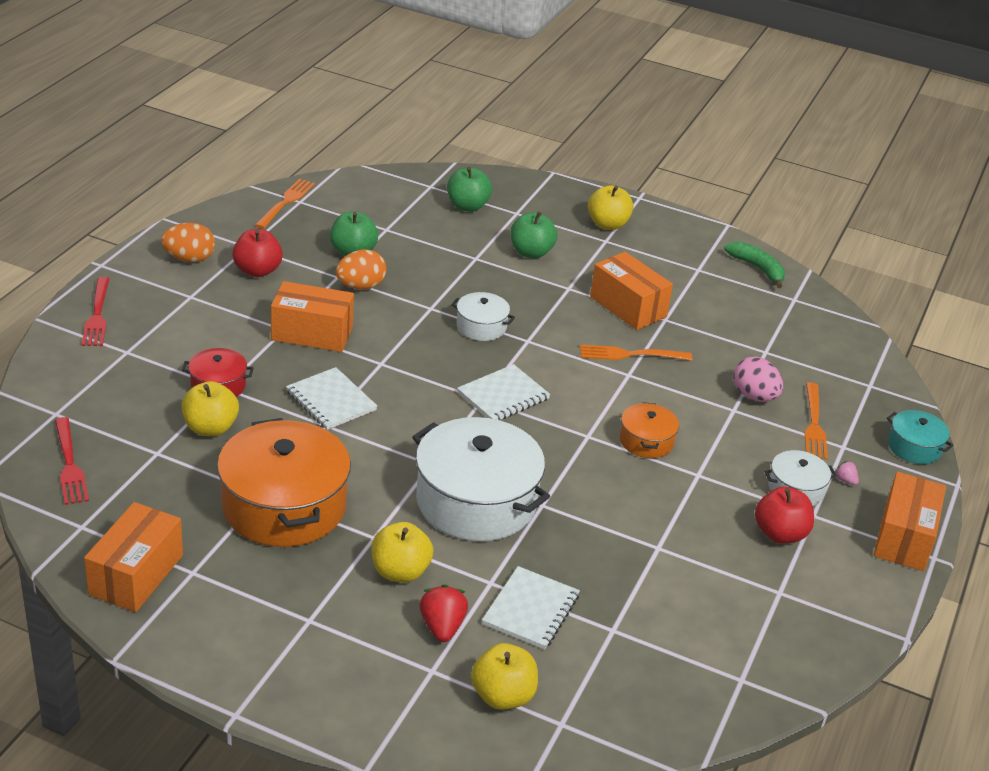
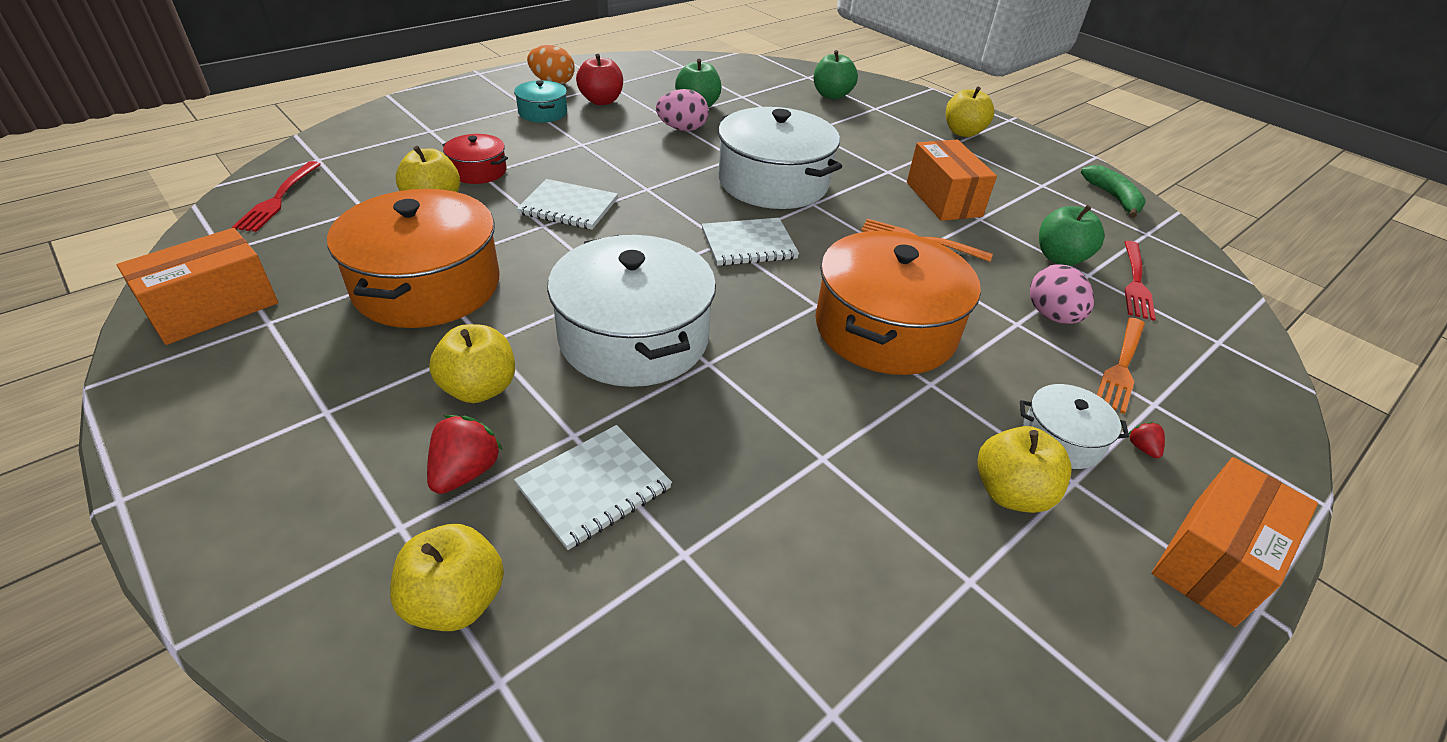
camera: 25 degrees right, 5 degrees up
red fork [82,277,109,346] -> red fork moved to [1124,241,1156,321]
orange fork [255,179,315,229] -> none
orange box [271,281,354,352] -> none
white notebook [286,367,377,430] -> white notebook turned 60 degrees counterclockwise [517,179,618,230]
orange egg [336,249,386,290] -> pink egg [656,89,709,131]
white pot [451,292,515,341] -> white pot [718,107,842,209], size x2.07
green apple [511,211,557,259] -> green apple moved to [1039,205,1105,266]
orange pot [620,402,679,458] -> orange pot [815,231,981,375], size x2.07
red apple [755,486,814,543] -> yellow apple [977,426,1071,513]
pink strawberry [835,461,859,485] -> red strawberry [1129,422,1165,458]
turquoise pot [887,410,953,464] -> turquoise pot moved to [514,80,567,123]

